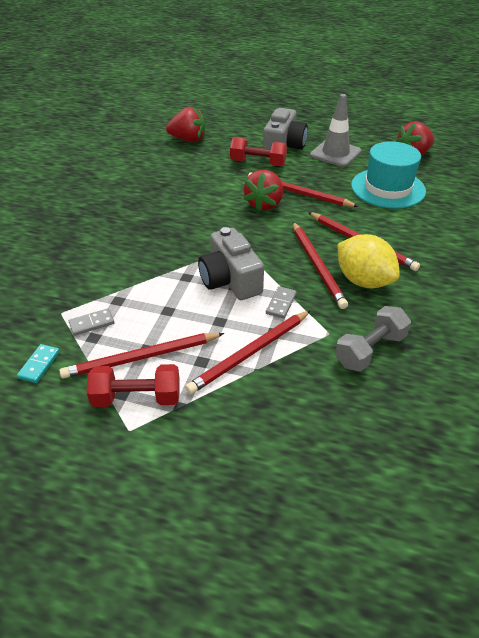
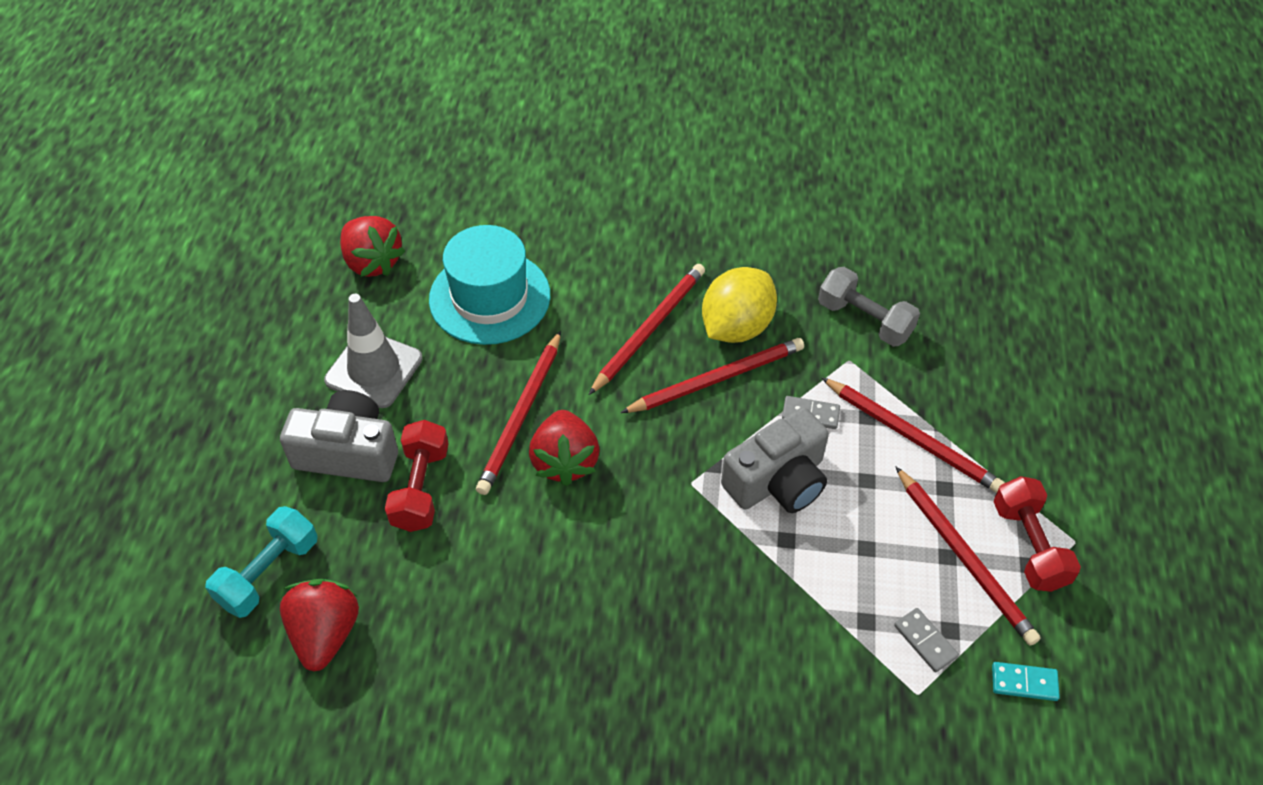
camera: 100 degrees left, 10 degrees up
red strawberry [244,170,283,211] -> red strawberry turned 75 degrees clockwise [529,410,600,486]
none -> turquoise dumbbell [205,506,318,618]

